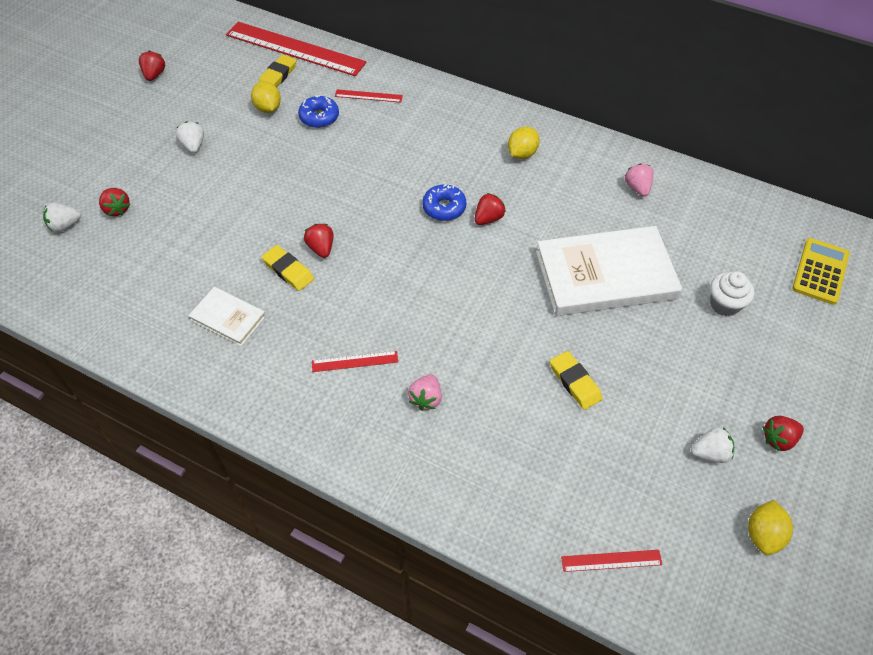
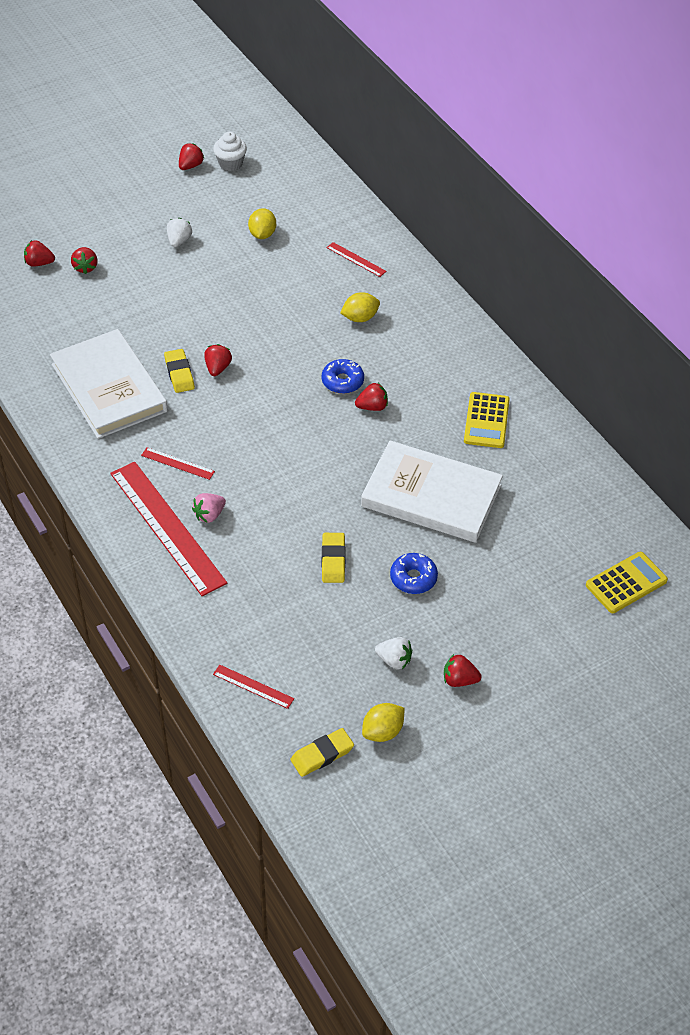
camera: 30 degrees right, 5 degrees down
white strawberry [43,203,81,232] -> red strawberry [24,240,55,267]
white book [188,287,266,346] -> white book [50,329,168,439], size x2.04
red ruler [226,22,367,76] -> red ruler moved to [110,462,227,596]
yellow eraser [258,54,296,87] -> yellow eraser moved to [290,728,354,777]
blue donut [298,95,339,128] -> blue donut moved to [390,553,438,594]
yellow lemon [508,127,540,159] -> yellow lemon moved to [340,292,380,322]
pink strawberry [625,163,654,197] -> none
white cupcake [710,271,754,316] -> white cupcake moved to [213,132,247,171]
none -> yellow calculator [464,392,510,448]

